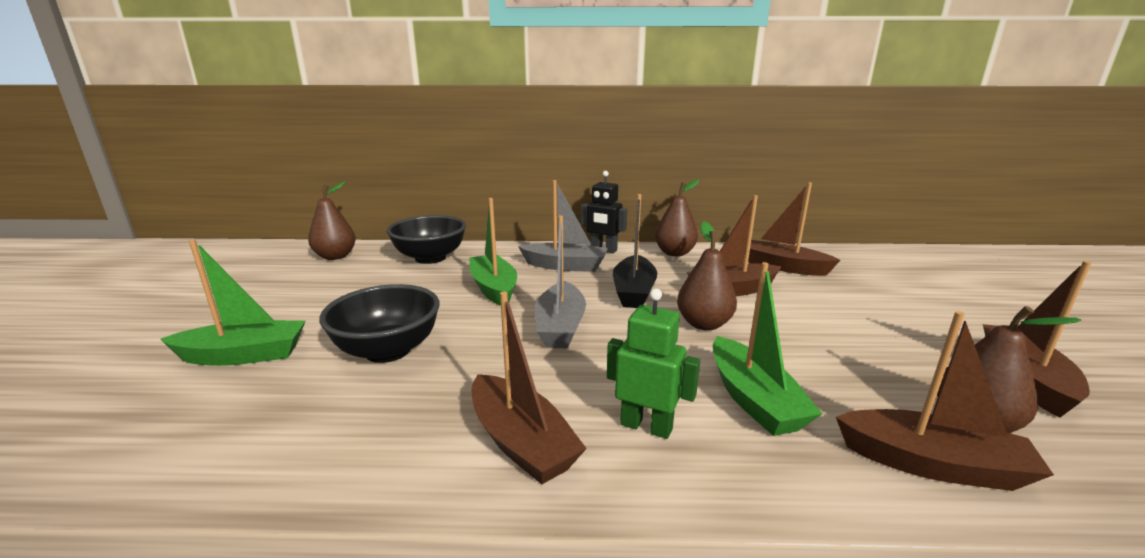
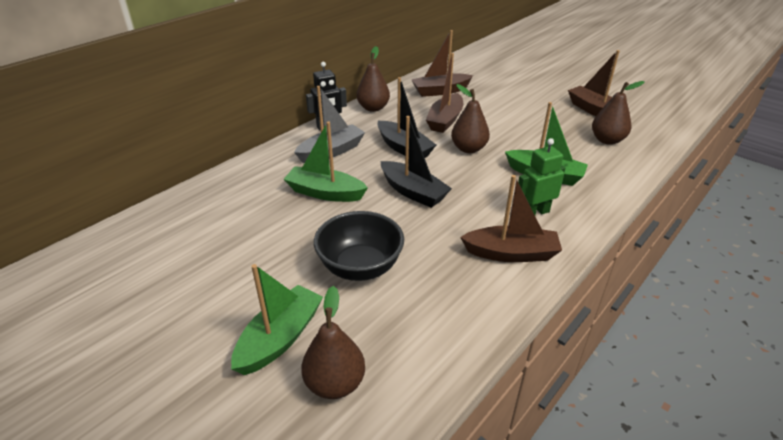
camera: 50 degrees left, 15 degrees up
brown pear [308,181,356,260] -> brown pear moved to [301,286,365,399]
black bowl [387,215,466,264] -> none
grey boat [535,216,586,348] -> black boat [381,116,452,208]
brown boat [836,311,1054,491] -> none

